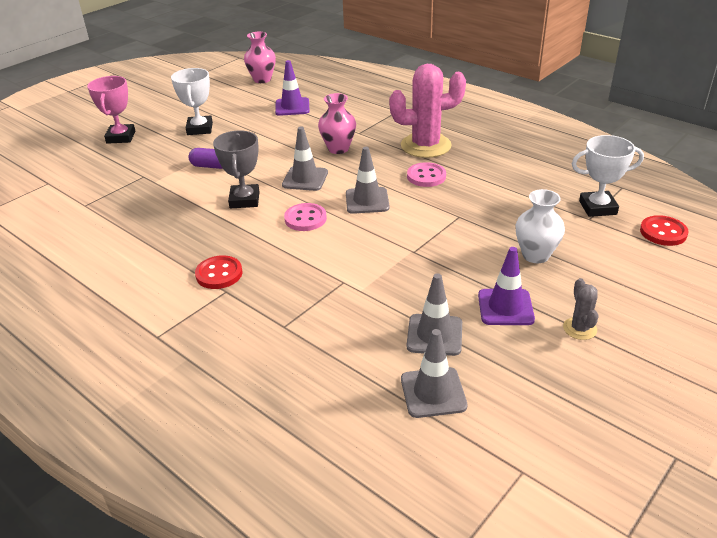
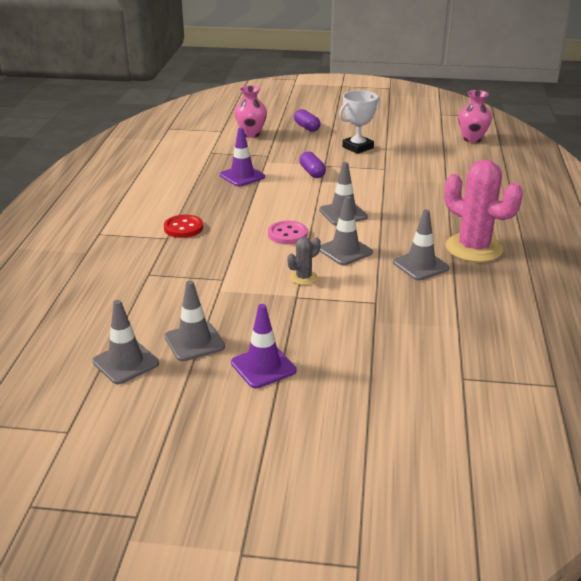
camera: 55 degrees right, 5 degrees down
pink trophy [87,76,135,144] -> purple capsule [294,109,320,132]
grey trophy [213,131,259,208] -> none
purple traffic cone [275,60,310,116] -> purple traffic cone moved to [220,127,265,187]
pink vase [318,93,356,154] -> pink vase moved to [234,86,267,138]
pink button [407,162,446,187] -> grey traffic cone [393,209,449,280]
white vase [515,189,565,263] -> none
grey cactus [563,278,599,340] -> grey cactus moved to [287,237,321,285]
white trophy [572,135,644,217] -> none
red button [640,215,689,246] -> none

